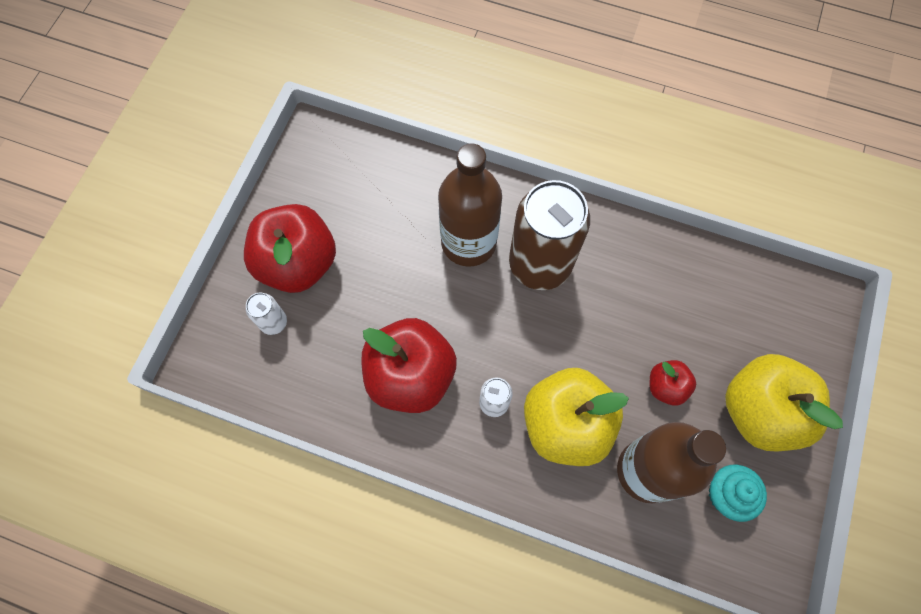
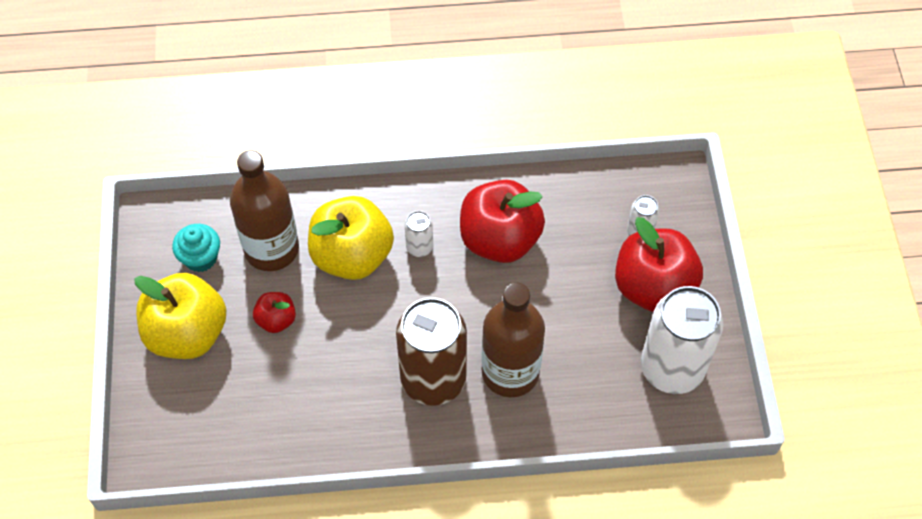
camera: 155 degrees right, 10 degrees down
none -> white can [641,286,724,394]

